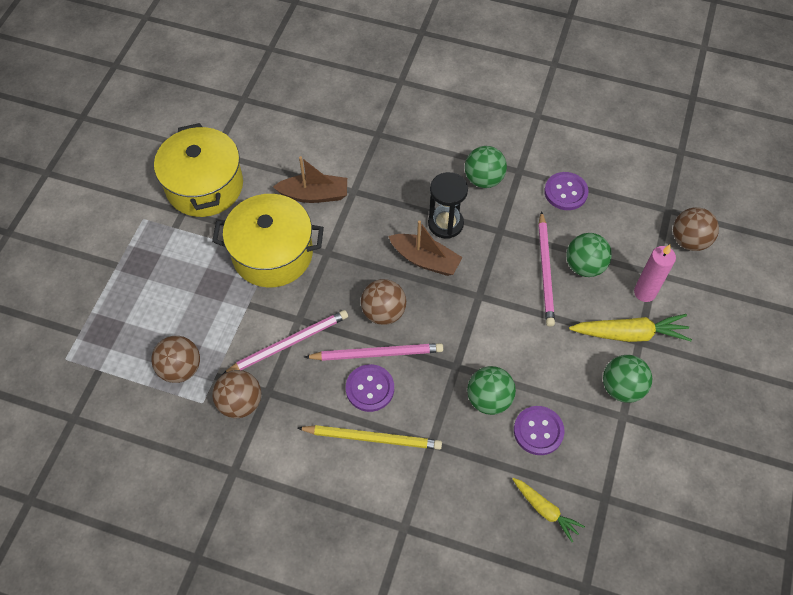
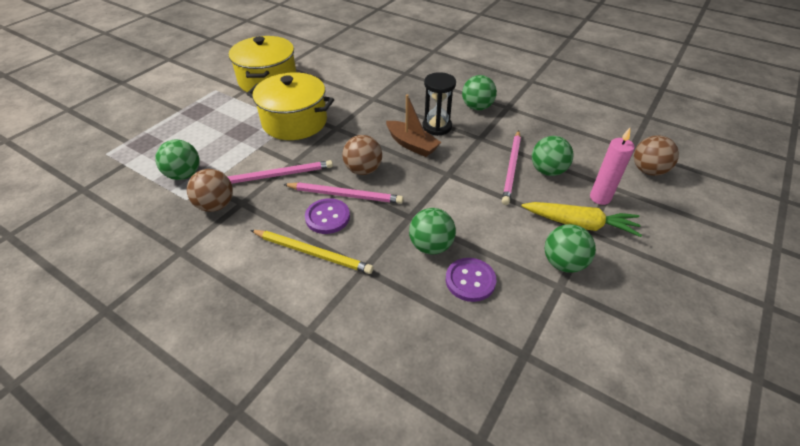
camera: 15 degrees right, 15 degrees down
brown ball [151,336,200,383] -> green ball [155,139,200,180]
brown boat [273,156,347,203] -> none
yellow carrot [513,478,585,542] -> none
purple button [544,172,589,210] -> none

